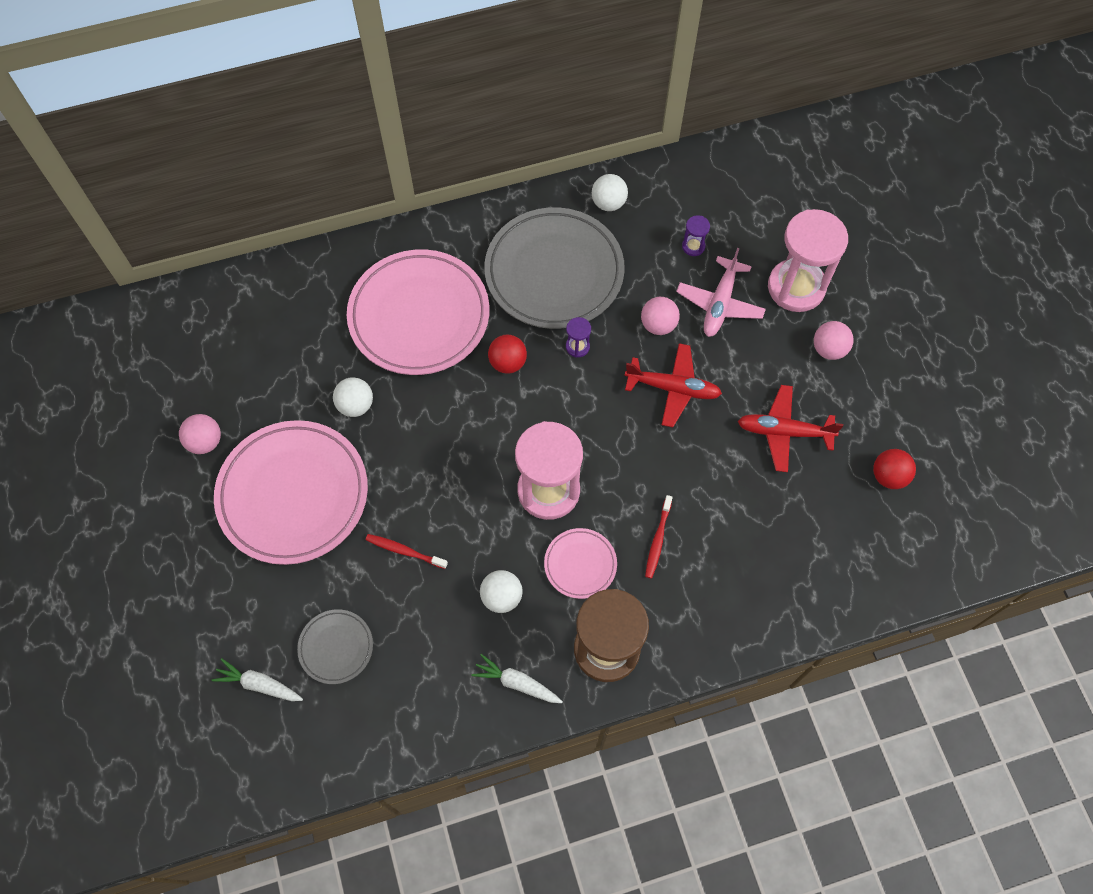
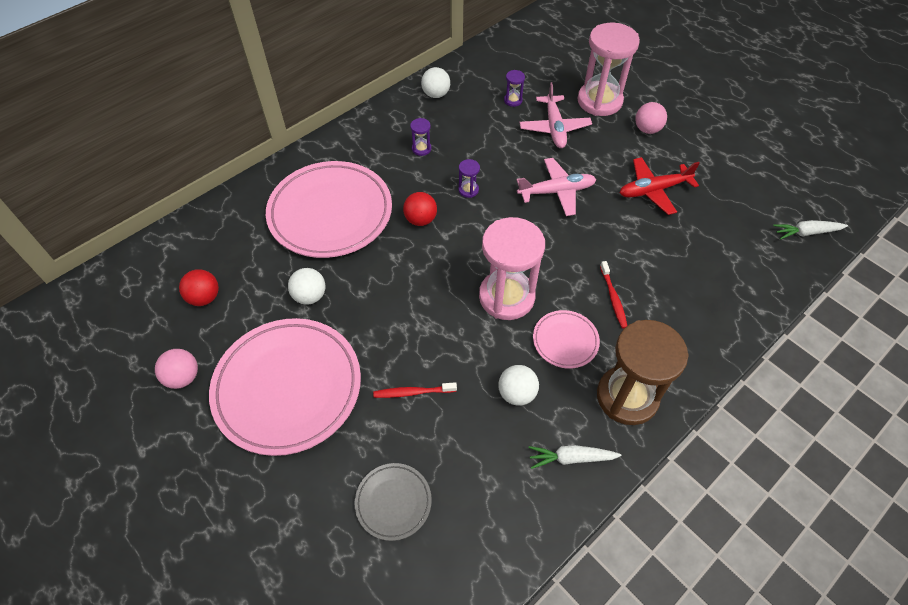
camera: 25 degrees left, 10 degrees down
white carrot [211,658,303,701] -> white carrot moved to [773,220,848,240]
grey plate [484,207,625,329] -> purple hourglass [410,118,431,156]
red plane [625,343,722,427] -> pink plane [516,158,596,216]
pink ball [641,297,680,335] -> none
red ball [873,449,916,489] -> red ball moved to [179,269,219,306]

